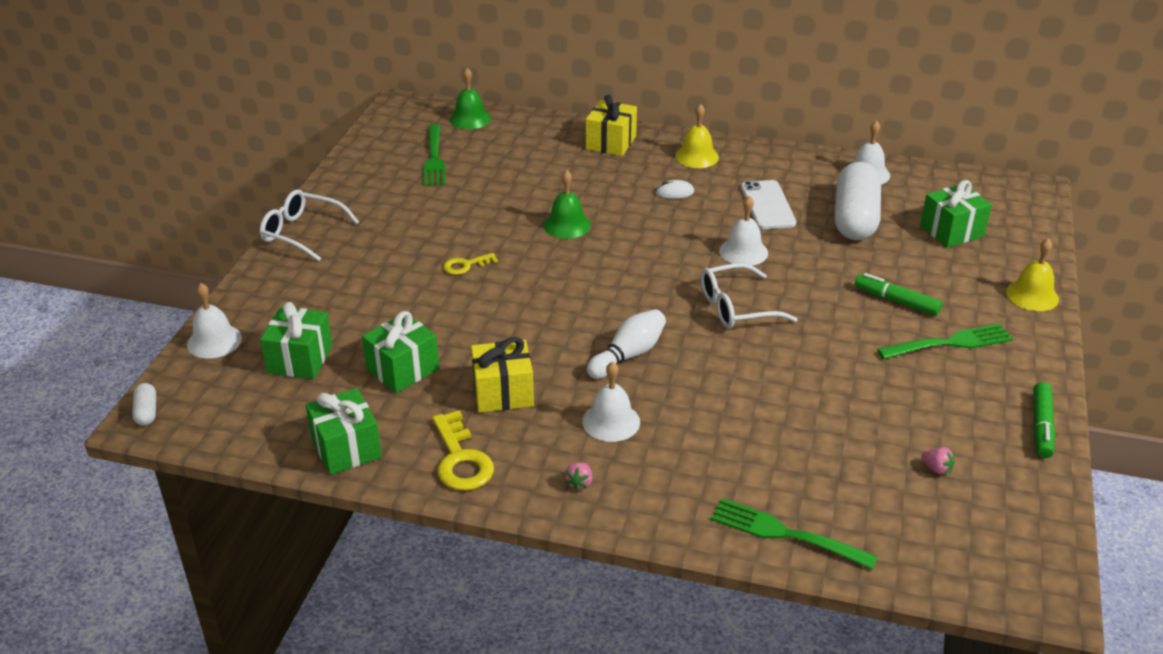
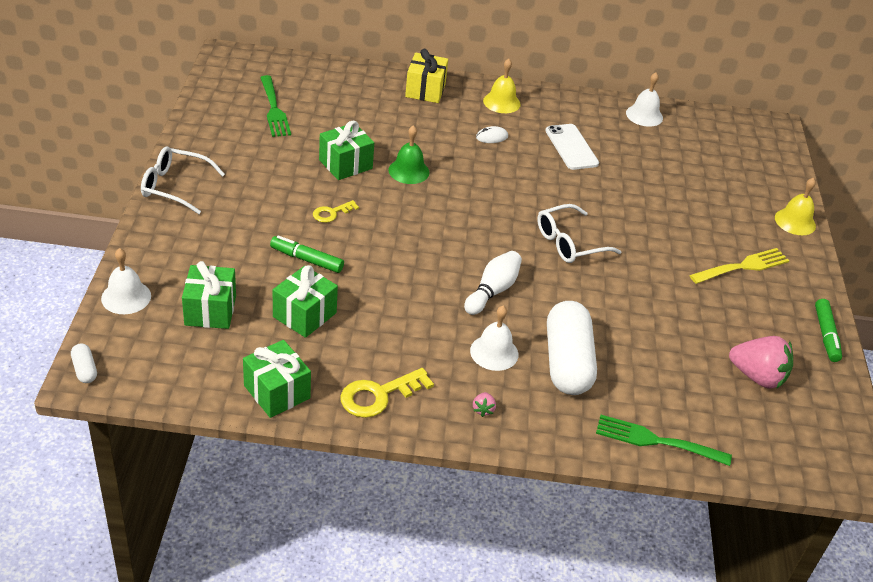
camera: 15 degrees left, 5 degrees up
yellow key [432,410,494,491] -> yellow key turned 90 degrees clockwise [341,368,434,418]
green bell [449,68,491,129] -> none
yellow gift [471,337,534,412] -> none
white bell [719,196,768,266] -> none
white capsule [834,162,881,240] -> white capsule moved to [547,301,597,395]
green marker [855,273,942,316] -> green marker moved to [270,236,344,273]
green fork [877,324,1013,359] -> yellow fork [689,248,789,284]
green gift [920,180,992,248] -> green gift moved to [319,121,374,180]
pink strawberry [921,447,954,475] -> pink strawberry [729,336,793,389], size x2.38

